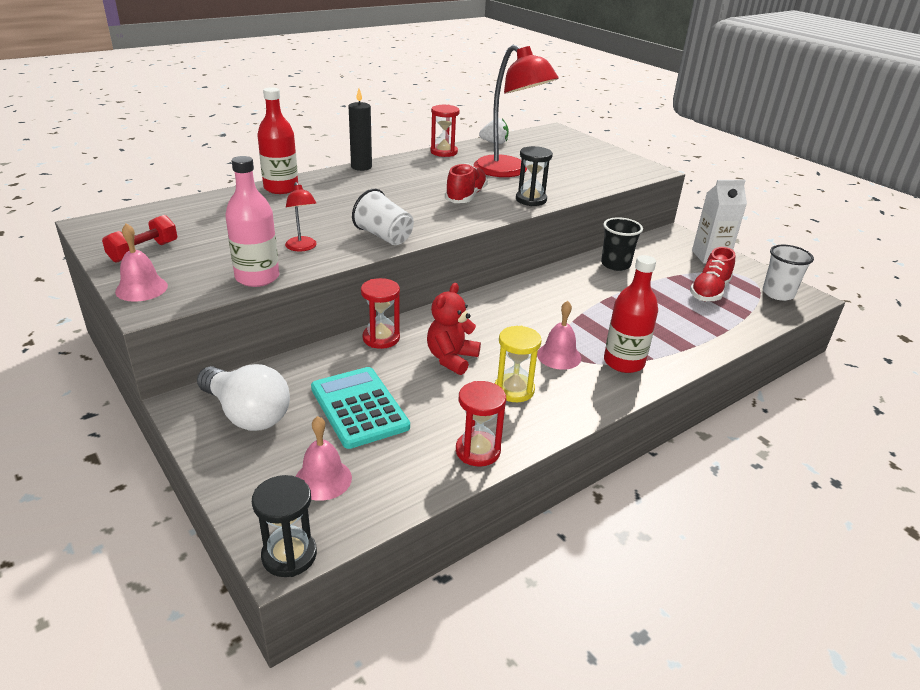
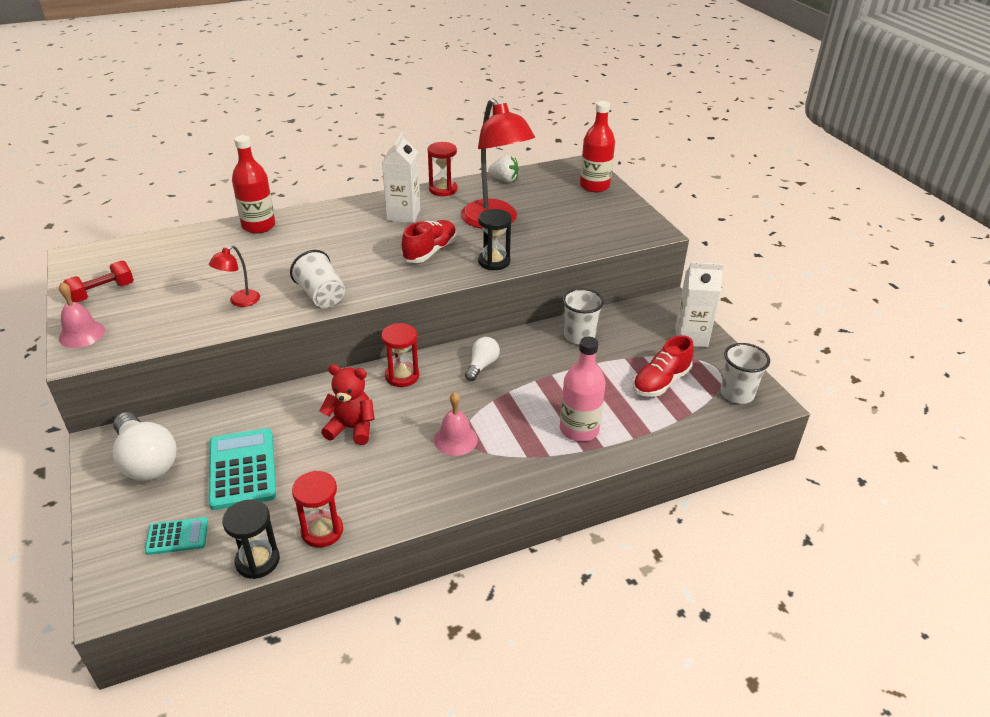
camera: 15 degrees right, 5 degrees up
pink bottle [225,156,279,287] -> pink bottle moved to [560,336,606,442]
black hourglass [252,475,317,577] -> black hourglass moved to [222,499,280,579]
red lamp [285,182,317,251] -> red lamp turned 45 degrees clockwise [209,245,260,307]
pink bell [296,416,352,501] -> turquoise calculator [145,517,208,555]
black candle [349,89,372,171] -> none
red hourglass [361,278,400,349] -> red hourglass moved to [381,323,419,387]
red teddy bear [427,283,481,375] -> red teddy bear turned 60 degrees clockwise [319,364,375,445]
yellow hourglass [495,326,542,402] -> none
black cup [601,217,643,271] -> white cup [563,288,604,345]
red bottle [604,255,658,373] -> red bottle moved to [580,101,615,192]
none -> white carton [382,132,420,223]
none -> white light bulb [465,337,500,381]

